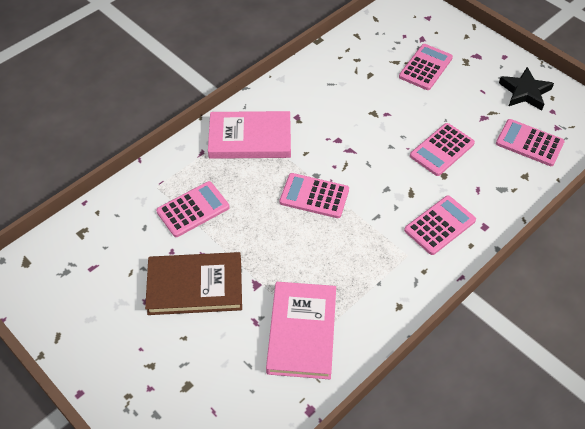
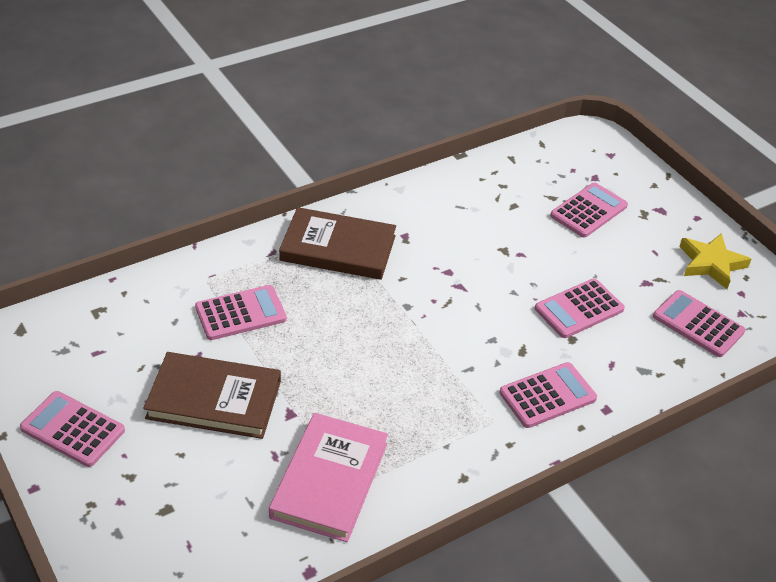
camera: 10 degrees right, 10 degrees down
pink book [208,111,291,159] -> brown book [279,207,396,280]
pink calculator [280,173,349,218] -> pink calculator moved to [20,391,125,467]
black star [499,67,554,110] -> yellow star [680,233,751,289]

